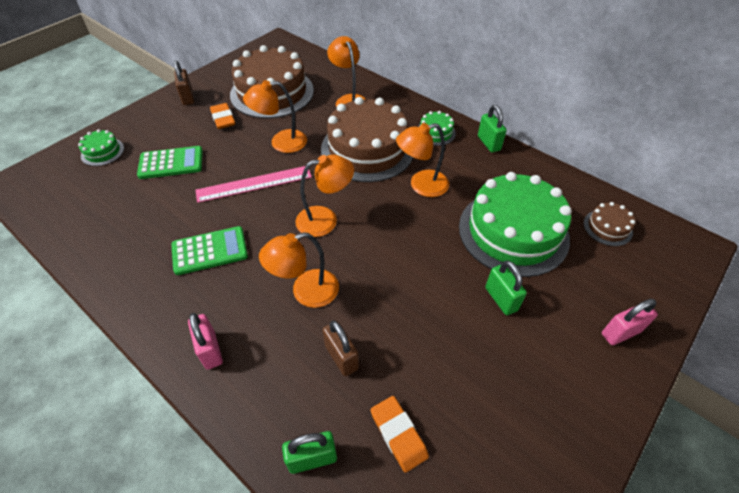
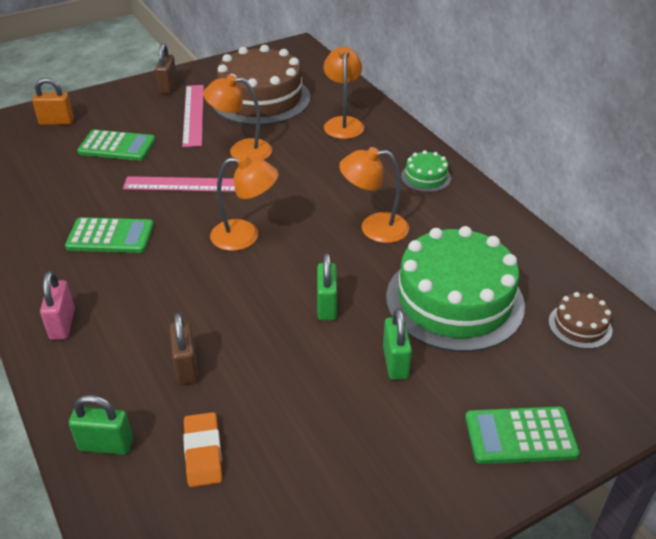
camera: 20 degrees right, 10 degrees down
green cake [78,129,124,166] -> orange padlock [32,78,74,125]
orange eraser [210,103,235,129] -> pink ruler [182,85,204,147]
orange lamp [259,232,339,308] -> none
brown cake [321,97,413,182] -> none
green padlock [478,105,507,152] -> green padlock moved to [317,253,337,320]
pink padlock [602,299,658,345] -> green calculator [465,406,580,464]

